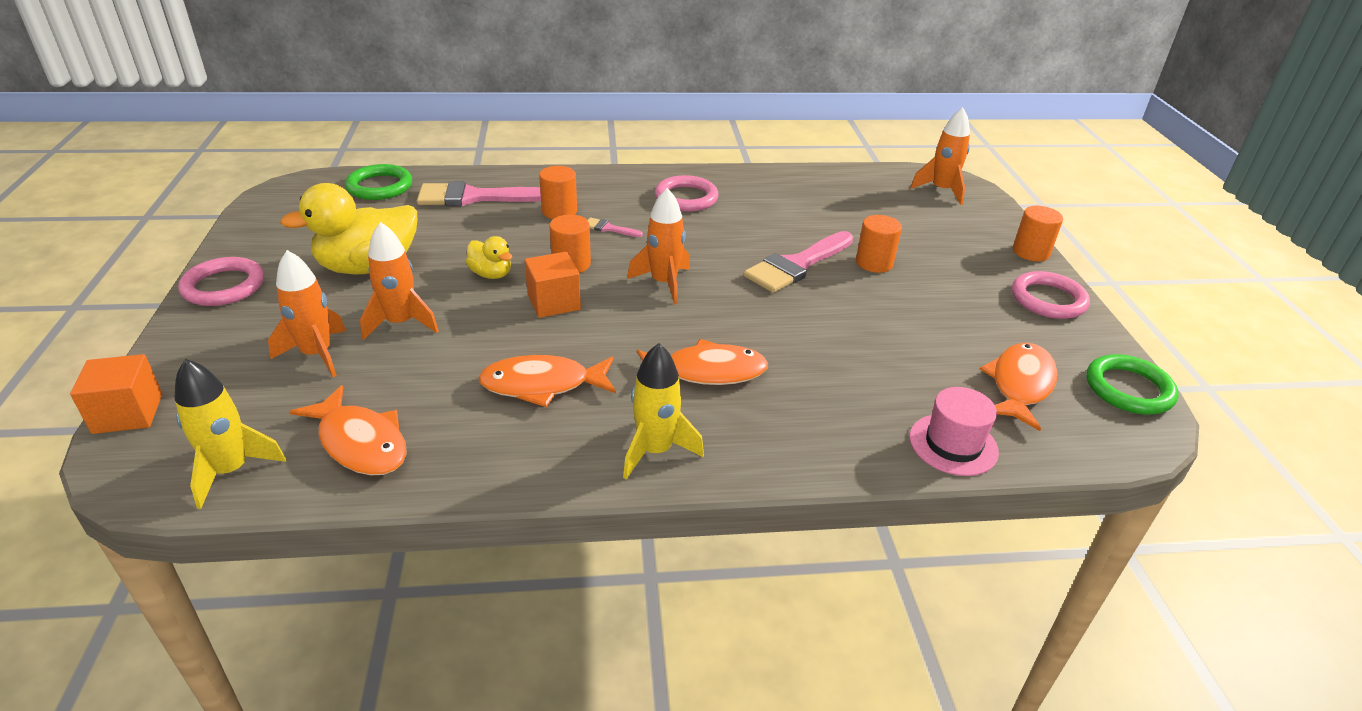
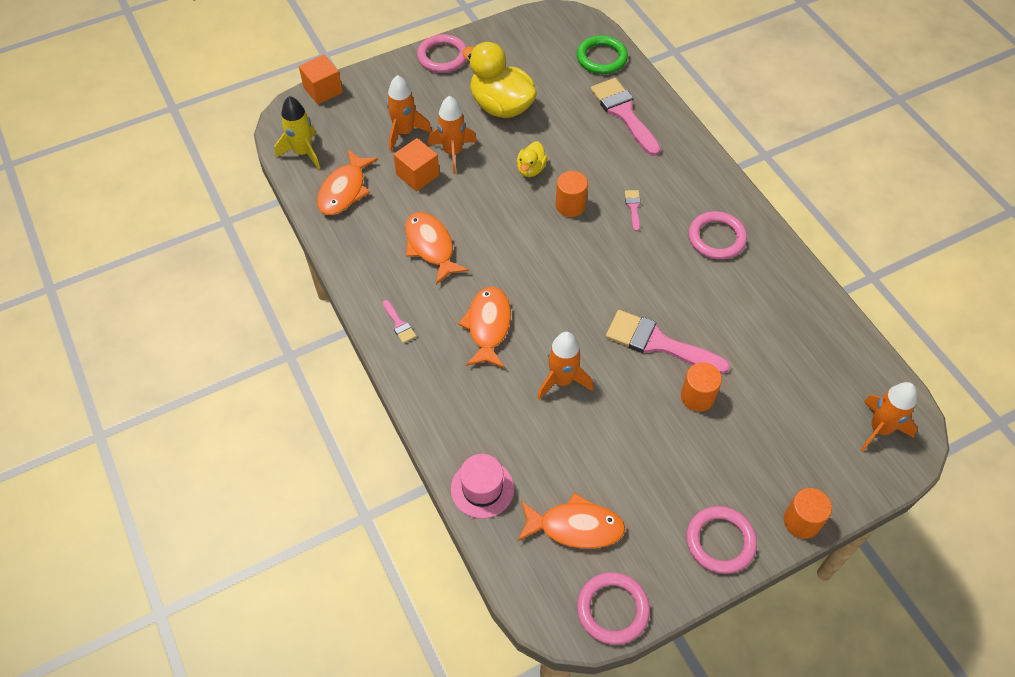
camera: 70 degrees right, 20 degrees up
orange cube [525,252,581,318] -> orange cube moved to [394,138,439,191]
orange cylinder [539,166,577,219] -> none
yellow rocket [623,343,704,480] -> pink brush [383,300,416,343]
orange rocket [627,188,690,304] -> orange rocket moved to [537,332,594,400]
orange fish [637,339,768,385] -> orange fish turned 150 degrees counterclockwise [458,286,511,368]
green ring [1086,354,1179,415] -> pink ring [577,572,650,645]

